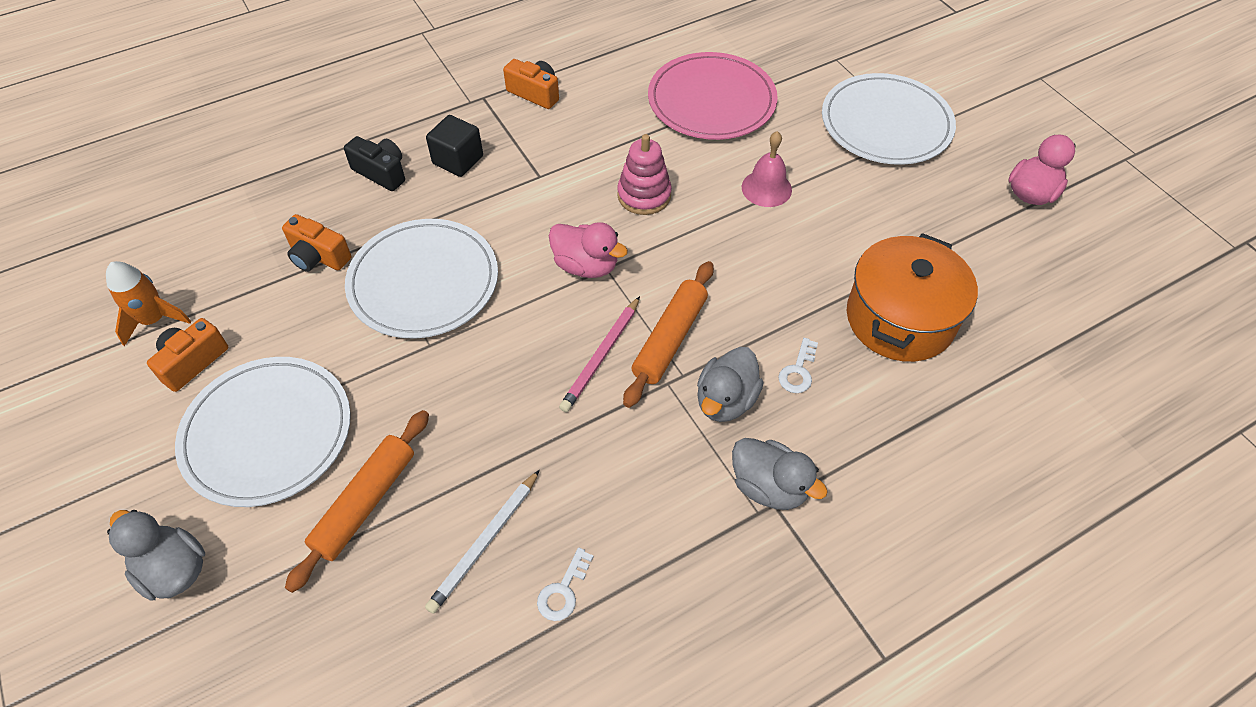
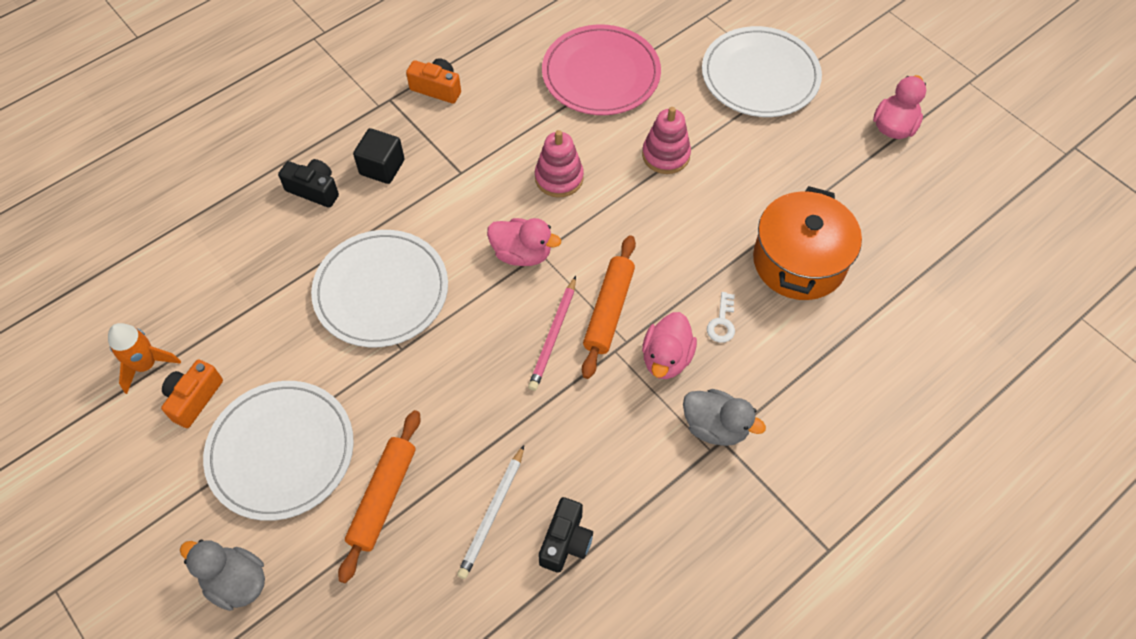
camera: 10 degrees left, 5 degrees up
orange camera [282,214,351,272] -> none
white key [537,547,594,621] -> black camera [539,497,593,573]
grey duck [697,347,764,422] -> pink duck [642,312,697,379]
pink bell [742,131,792,207] -> pink stacking toy [642,107,691,174]

